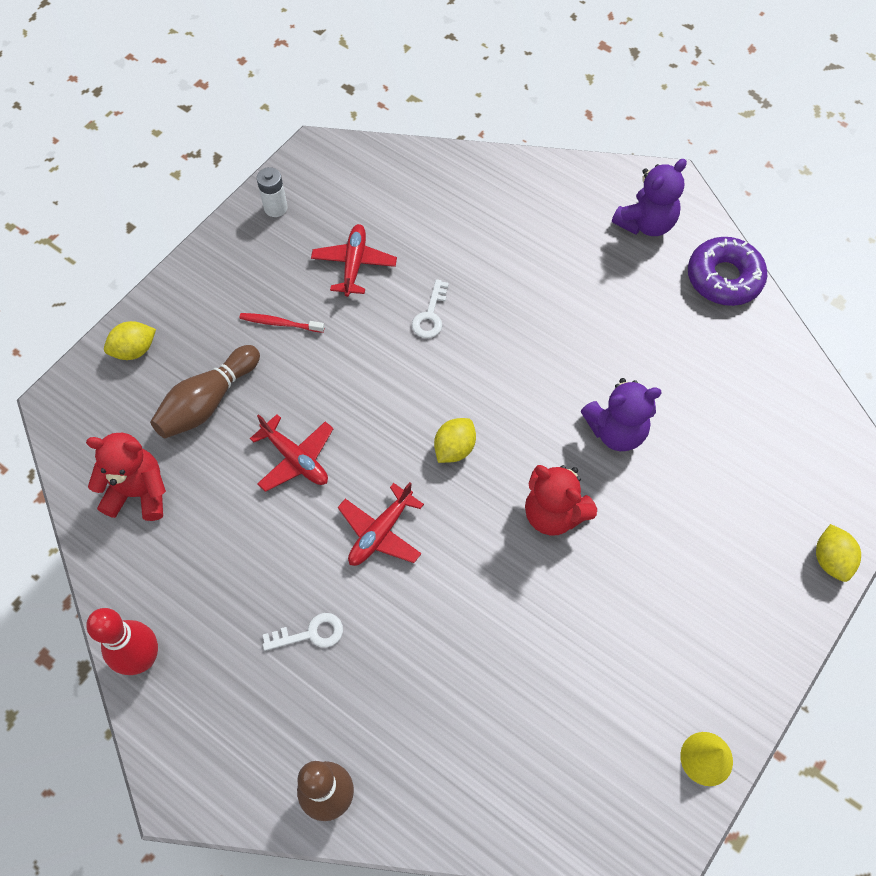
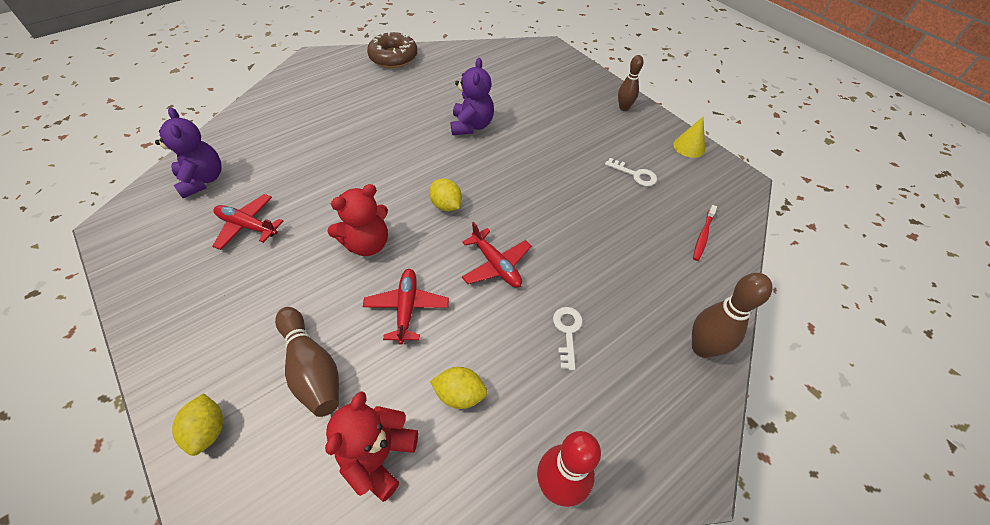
camera: 75 degrees left, 10 degrees down
red toothbrush [239,313,324,333] -> red toothbrush moved to [693,205,717,261]
red plane [250,414,333,492] -> red plane turned 60 degrees counterclockwise [363,269,449,345]
white battery [257,167,288,217] -> none
white key [412,279,449,338] -> white key moved to [605,158,657,186]
red teddy bear [525,465,597,536] -> red teddy bear moved to [327,184,388,256]
purple teddy bear [612,159,687,236] -> purple teddy bear moved to [155,107,221,198]
purple donut [688,237,767,306] -> brown donut [367,32,418,68]
yellow lemon [816,524,861,582] -> yellow lemon moved to [430,367,488,409]
none -> brown bowling pin [618,55,644,111]

